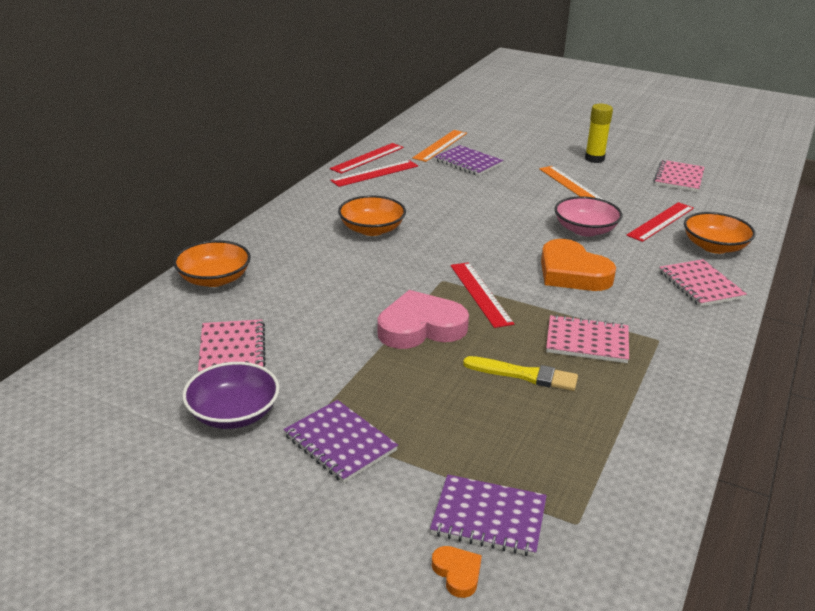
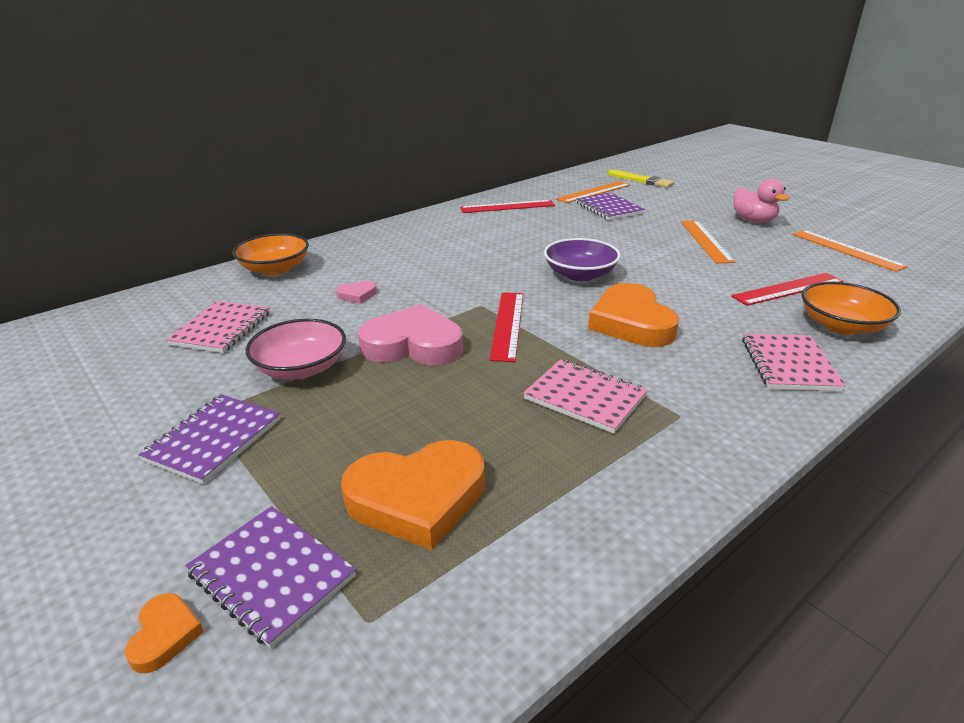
camera: 25 degrees right, 0 degrees up
purple bowl [182,362,280,429] -> purple bowl moved to [544,238,621,281]
purple notebook [283,400,398,483] -> purple notebook turned 45 degrees clockwise [139,394,280,484]
red ruler [330,143,404,174] -> none
orange bowl [338,195,406,236] -> none
yellow brush [463,356,578,391] -> yellow brush moved to [608,170,674,188]
pink bowl [555,196,622,236] -> pink bowl moved to [245,319,346,379]
yellow glue stick [585,104,613,163] -> pink duck [734,179,790,223]
pink notebook [654,160,705,192] -> orange ruler [792,230,908,272]
none -> pink heart [336,281,377,304]
none -> orange heart [341,440,485,550]

